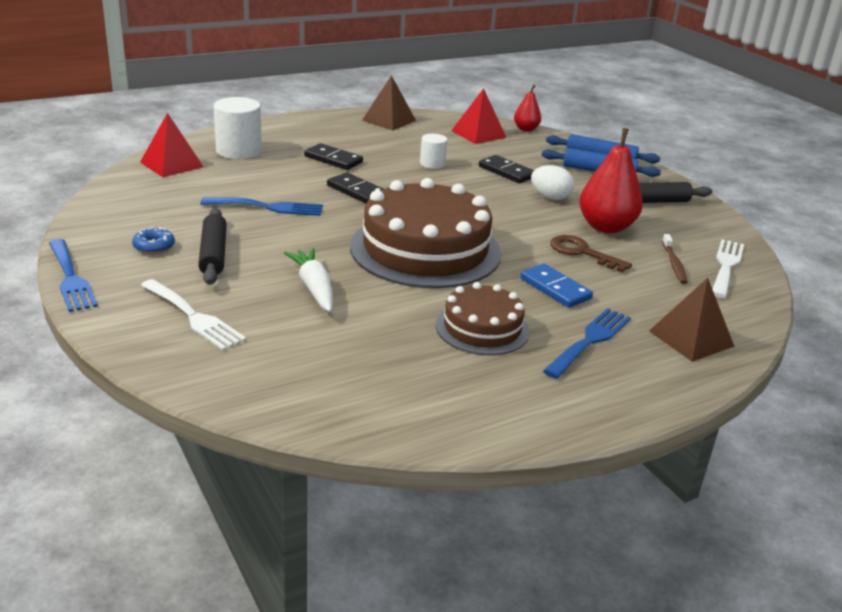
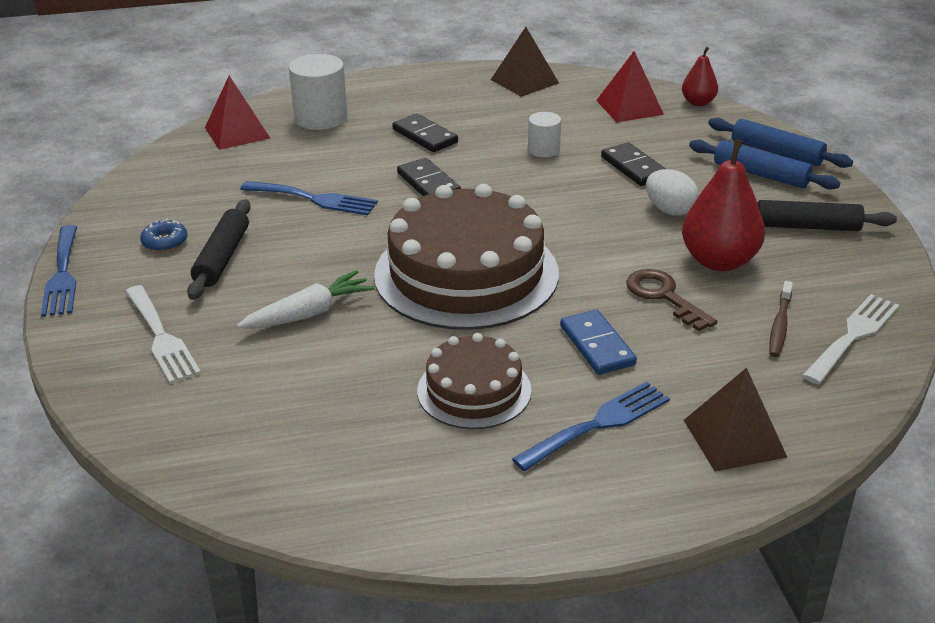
camera: 20 degrees right, 5 degrees up
white carrot [284,248,333,312] -> white carrot turned 60 degrees clockwise [237,270,375,329]

